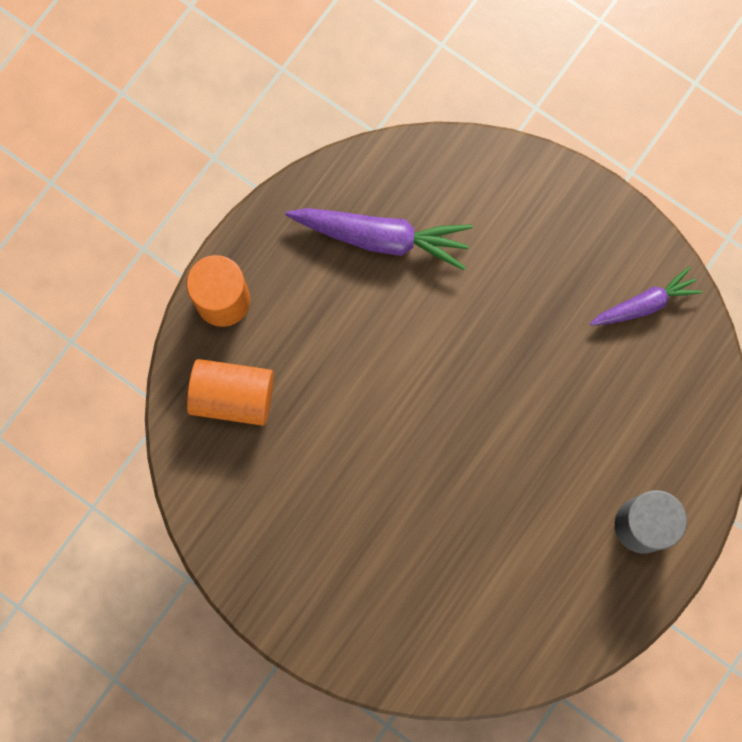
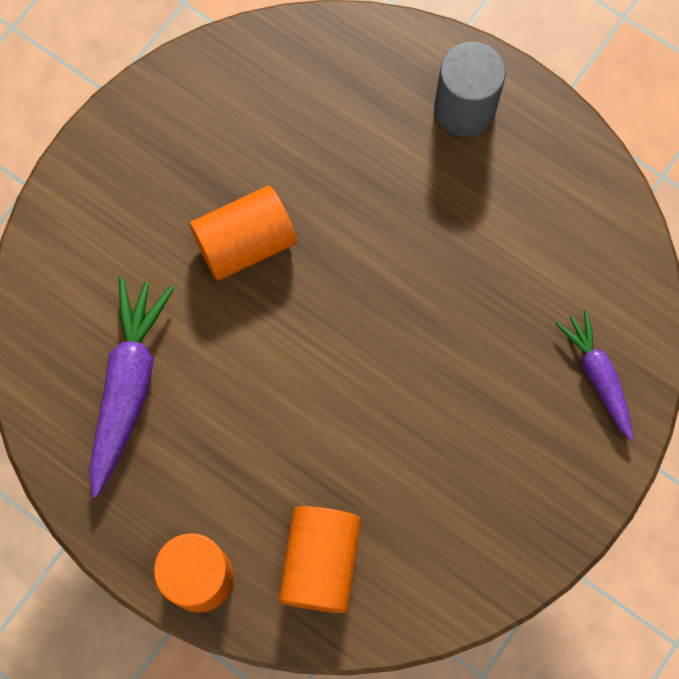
camera: 90 degrees left, 5 degrees down
purple carrot [590,267,702,326] -> purple carrot moved to [556,310,634,442]
none -> orange cylinder [190,186,297,281]

